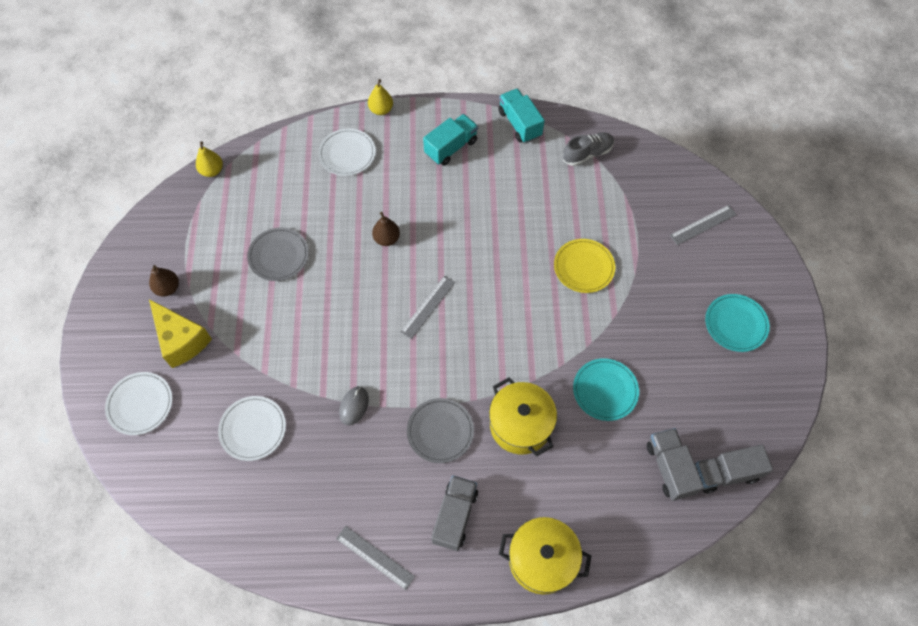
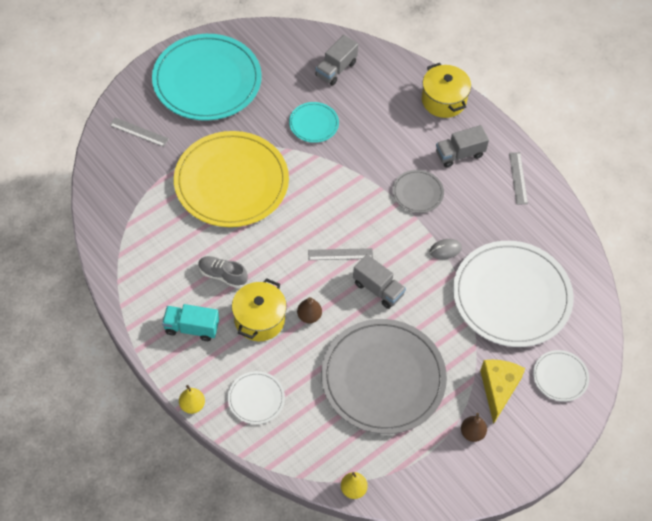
camera: 130 degrees left, 5 degrees down
white plate [218,396,286,461] -> white plate [453,241,574,347], size x2.22
grey plate [247,228,309,281] -> grey plate [321,319,447,434], size x2.22
yellow pot [489,378,557,456] -> yellow pot moved to [232,278,287,341]
turquoise truck [498,88,545,143] -> none
yellow plate [554,239,615,293] -> yellow plate [174,131,289,227], size x2.22
grey shoe [563,132,614,166] -> grey shoe moved to [198,256,248,288]
grey truck [695,445,773,493] -> grey truck moved to [353,254,406,309]
turquoise plate [705,294,770,352] -> turquoise plate [152,34,262,121], size x2.22

